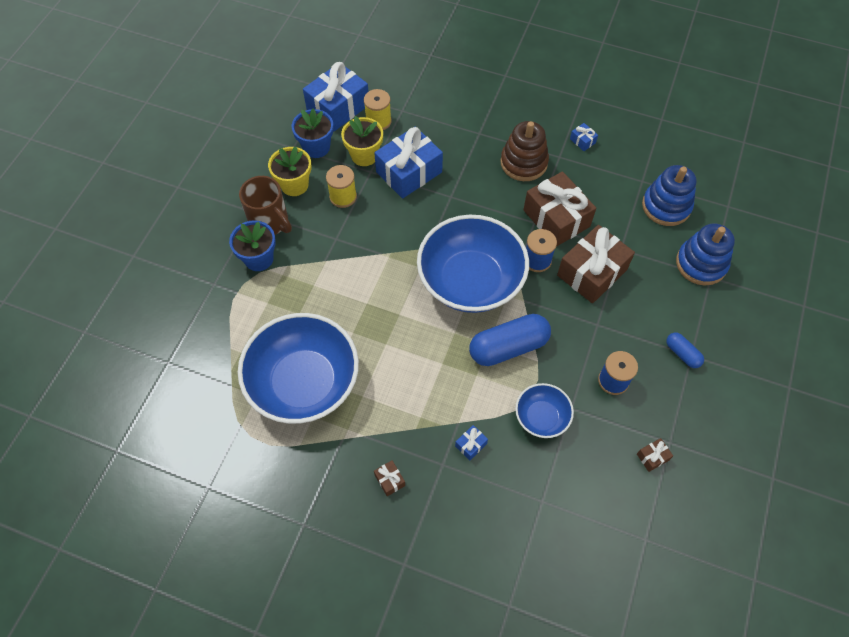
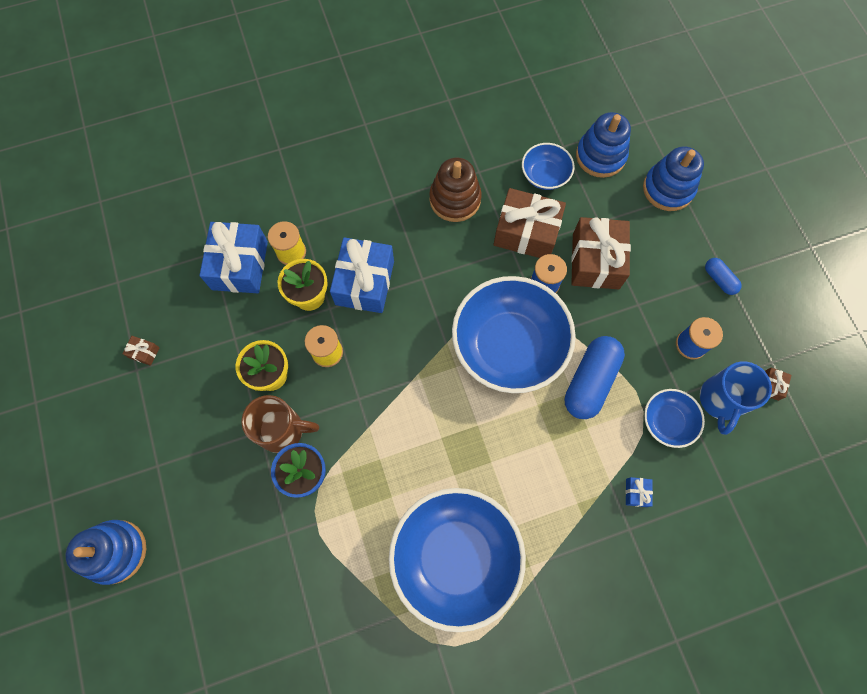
camera: 40 degrees left, 10 degrees up
blue flower pot [292,109,334,158] -> none
brown gift [374,460,405,496] -> brown gift moved to [122,336,160,366]
blue gift [570,123,598,151] -> none
blue capsule [666,333,704,368] -> blue capsule turned 45 degrees clockwise [705,258,742,295]
none -> blue stacking toy [66,520,146,585]
none -> blue bowl [522,143,575,190]
none -> blue mug [700,361,772,435]

